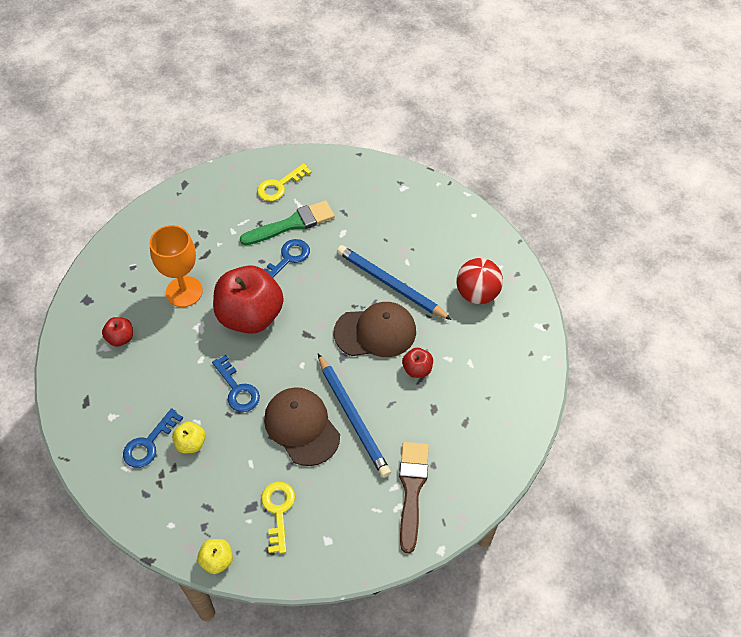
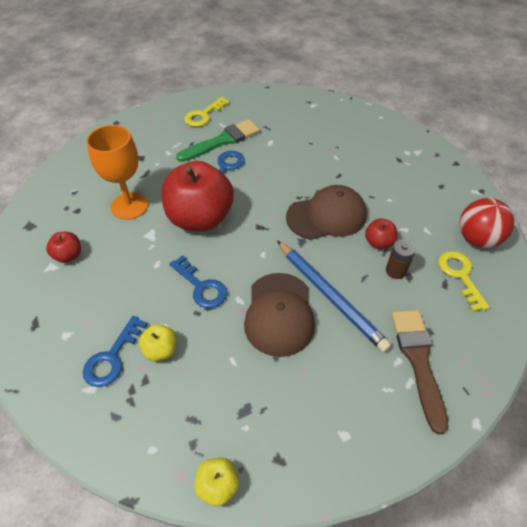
camera: 10 degrees left, 5 degrees down
yellow key [261,482,295,554] -> yellow key moved to [438,251,490,312]
brown cap [264,387,340,466] -> brown cap turned 135 degrees counterclockwise [244,273,315,357]
blue pencil [337,245,452,320] -> none
red ball [457,258,503,304] -> red ball moved to [460,198,514,248]
none -> brown battery [386,239,416,279]

